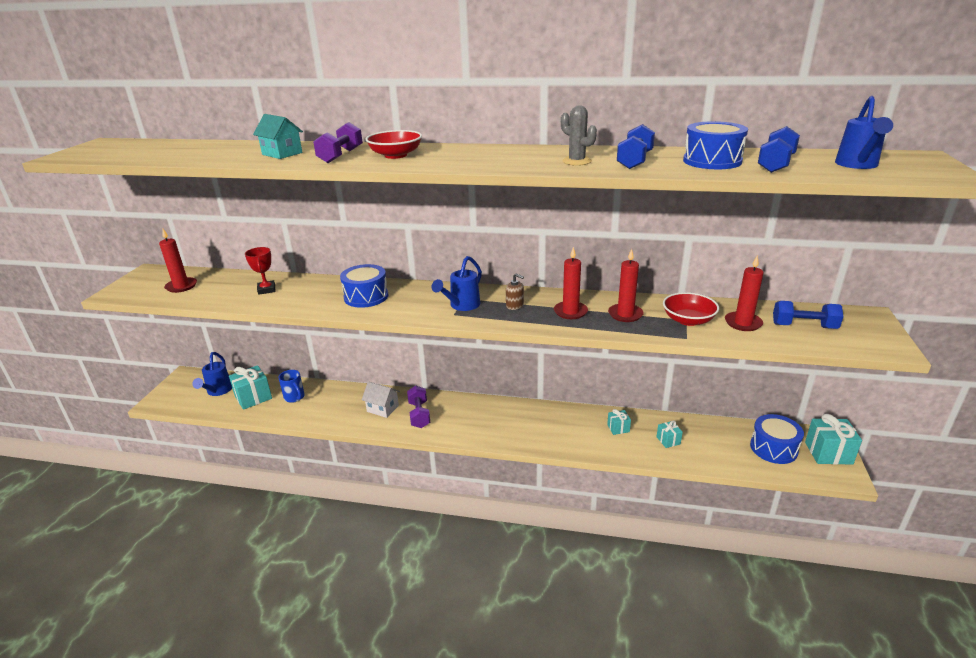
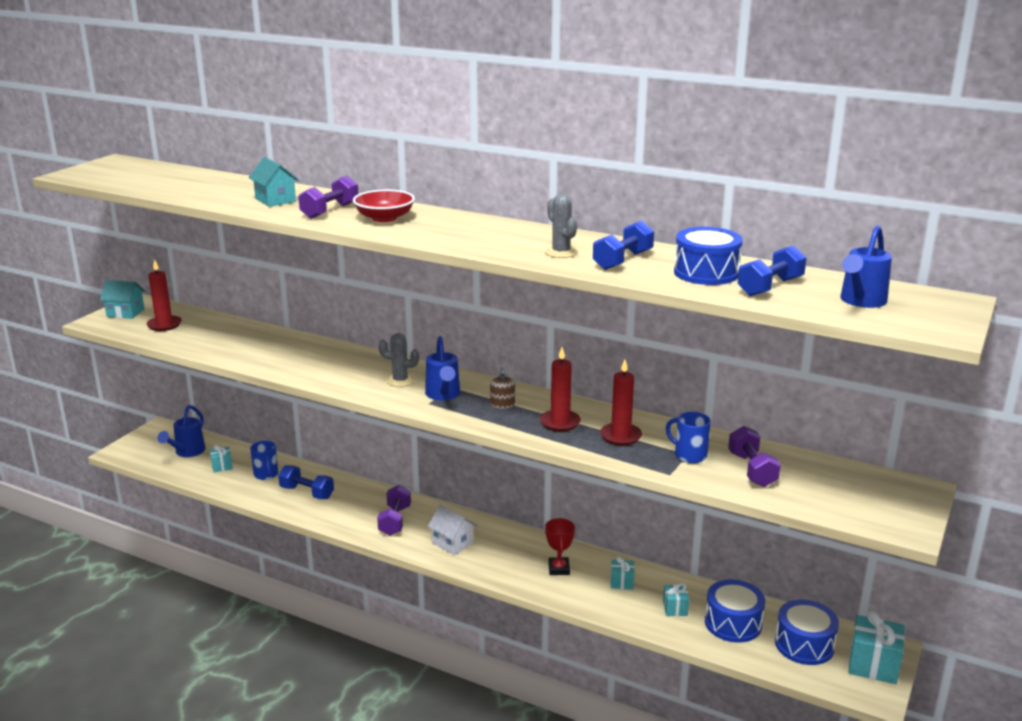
camera: 15 degrees right, 5 degrees down
turquoise gift [229,365,272,410] -> turquoise gift [210,445,233,472], size x0.54
red trophy [245,247,275,295] -> red trophy moved to [545,518,575,575]
blue drum [340,264,388,308] -> blue drum moved to [705,580,765,643]
white house [362,381,400,418] -> white house moved to [428,505,477,555]
blue watering can [432,256,482,311] -> blue watering can turned 60 degrees counterclockwise [425,336,460,400]
brown soap dispenser [506,274,524,310] -> brown soap dispenser turned 45 degrees clockwise [490,367,515,409]
red bowl [663,292,719,326] -> blue mug [666,412,711,463]
red candle [725,256,764,331] -> purple dumbbell [728,426,781,487]
blue dumbbell [773,301,843,329] -> blue dumbbell moved to [278,465,334,499]
none -> turquoise house [100,280,145,319]
none -> grey cactus [379,333,419,387]

